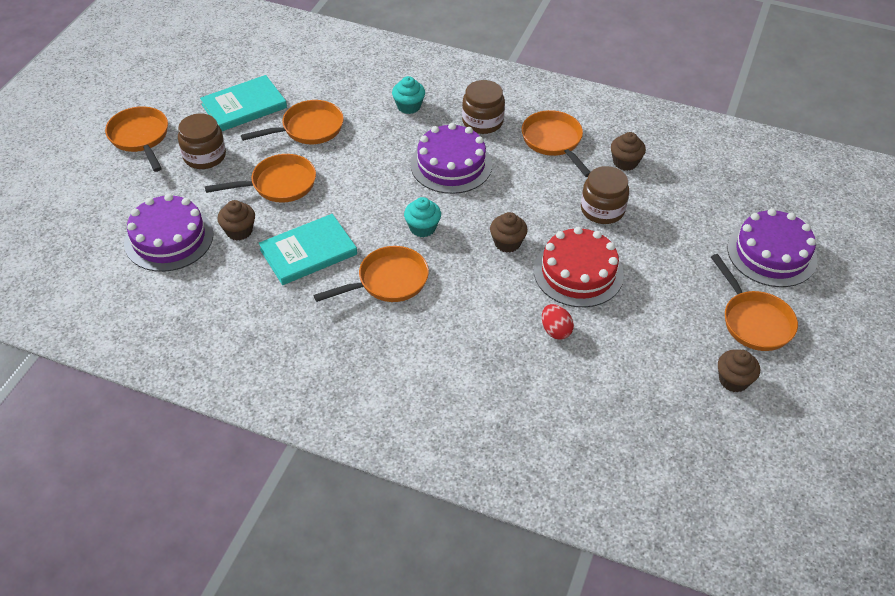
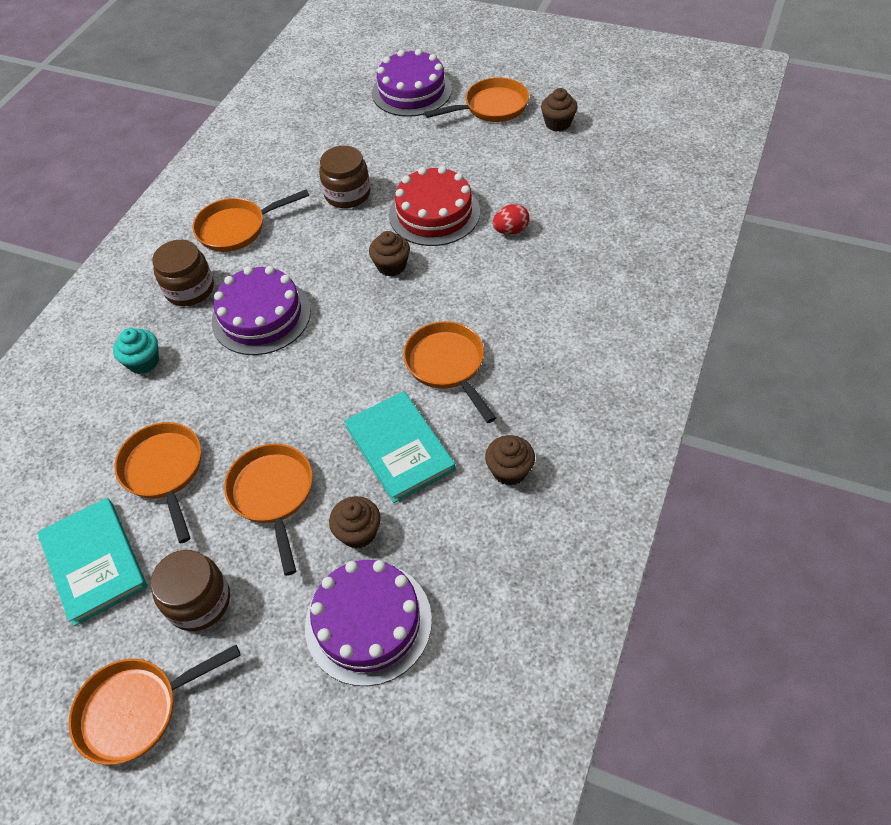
camera: 85 degrees left, 5 degrees up
turquoise cupcake [404,197,441,237] -> none
brown cupcake [611,132,646,171] -> brown cupcake moved to [485,435,535,485]

